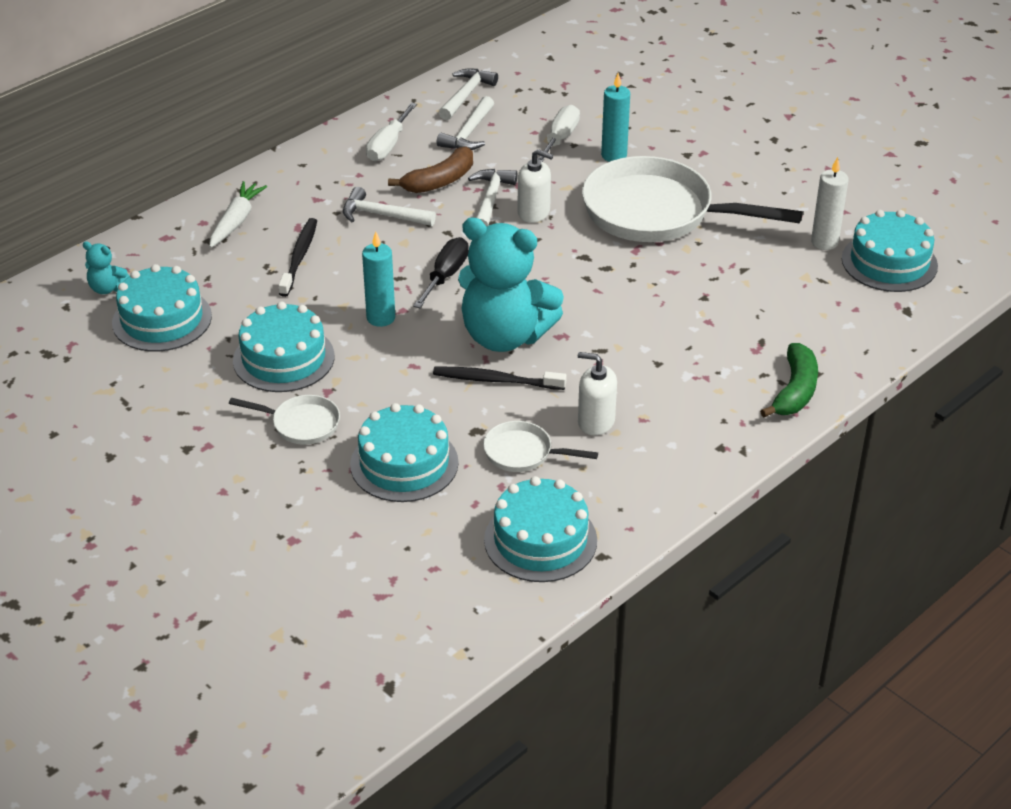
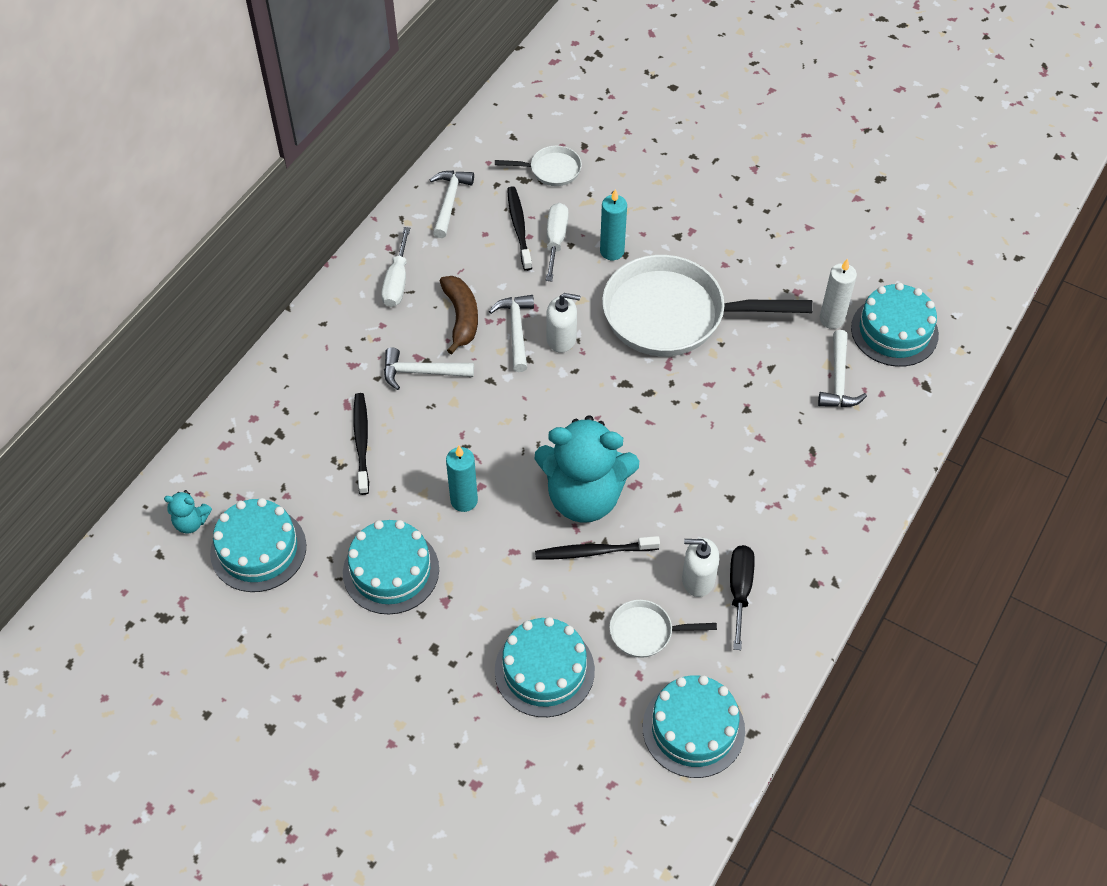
camera: 15 degrees left, 15 degrees up
white carrot [209,181,267,248] -> none
white pan [229,395,340,445] -> white pan moved to [495,146,582,186]
brown banana [388,146,473,193] -> brown banana turned 45 degrees counterclockwise [440,276,478,354]
black screwdriver [413,237,469,308] -> black screwdriver moved to [730,545,755,650]
white hammer [437,96,494,150] -> white hammer moved to [818,330,867,407]
green banana [760,343,818,417] -> none
none -> black toothbrush [507,186,532,271]

